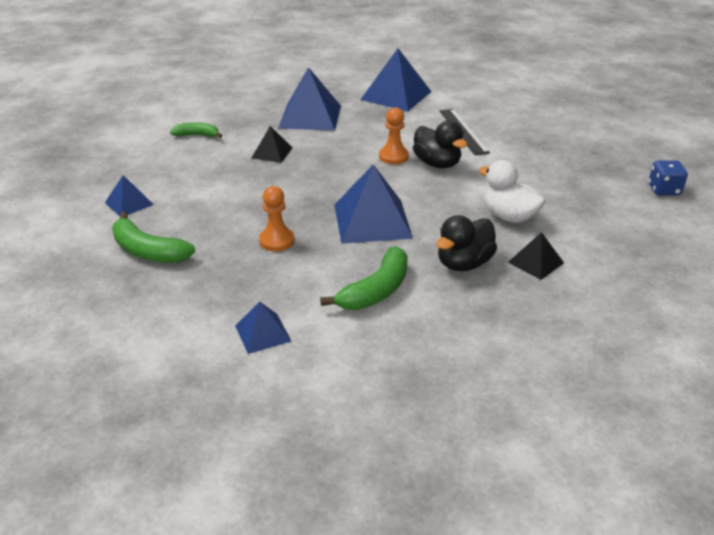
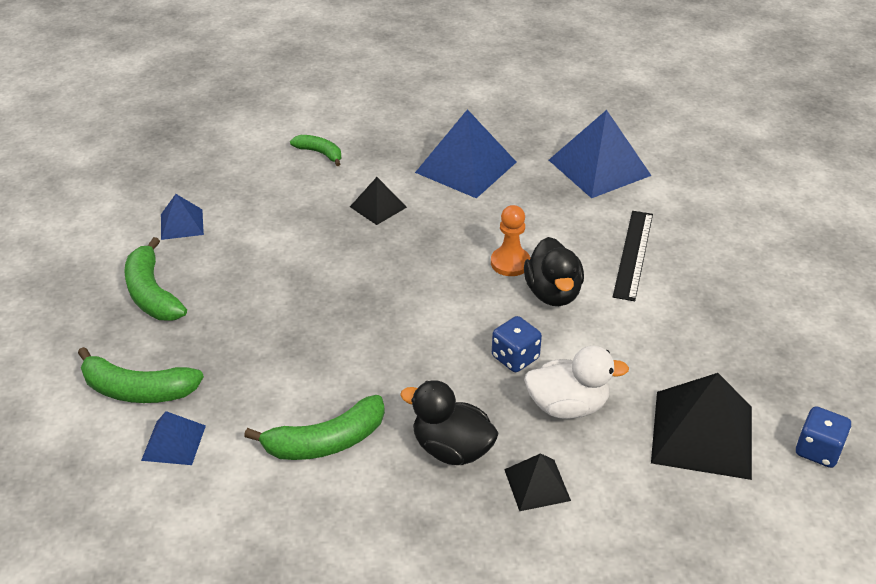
camera: 30 degrees right, 5 degrees up
orange pawn [259,186,295,251] -> none
blue pyramid [334,164,413,244] -> none
black duck [437,215,497,271] -> black duck turned 45 degrees clockwise [400,380,499,465]
white duck [479,160,545,223] -> white duck turned 105 degrees clockwise [524,346,629,419]
none -> green banana [78,347,204,403]
none -> blue dice [492,316,542,372]
none -> black pyramid [651,373,752,480]

